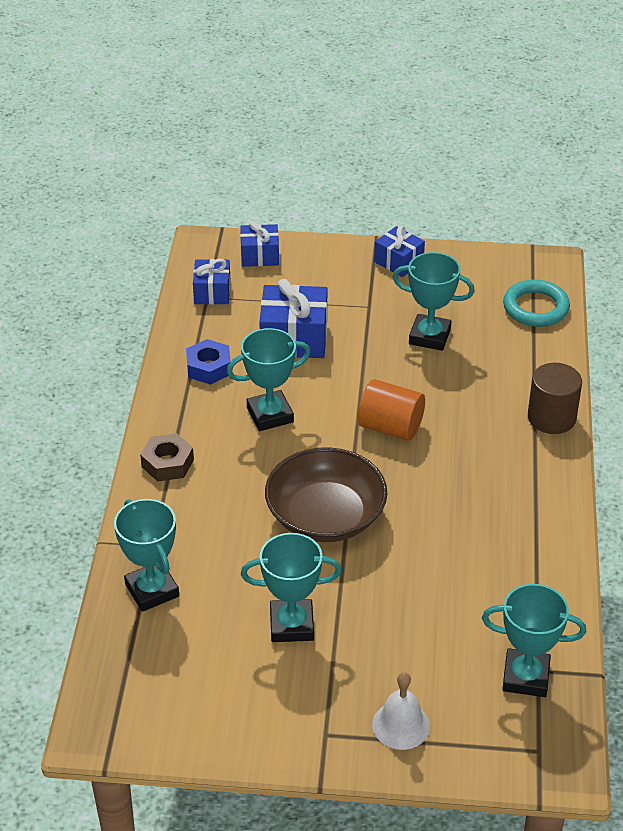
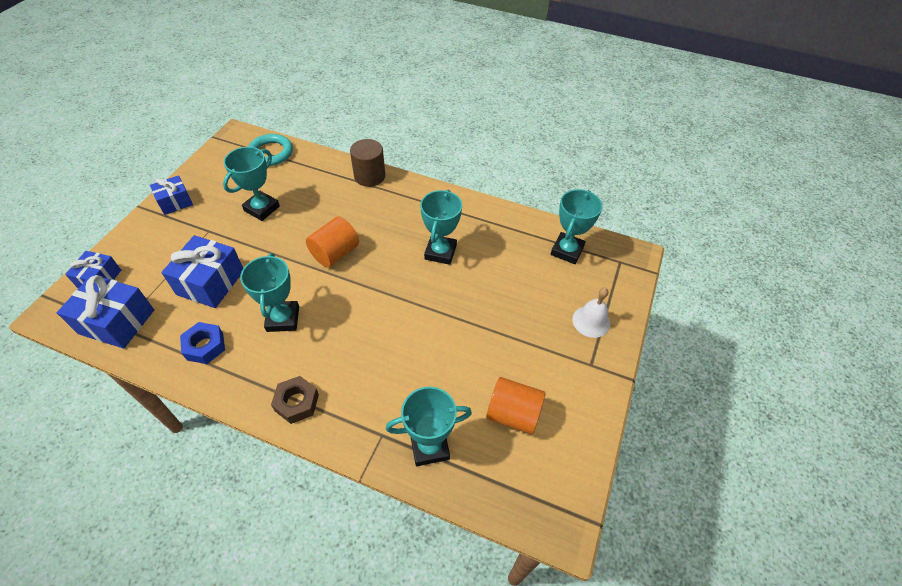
camera: 75 degrees left, 10 degrees up
blue gift [193,259,230,305] -> blue gift [57,274,154,349], size x1.62
turquoise trophy [241,533,342,642] -> turquoise trophy moved to [420,190,462,265]
brown bowl [265,447,387,542] -> none
none -> orange cylinder [486,377,545,435]

